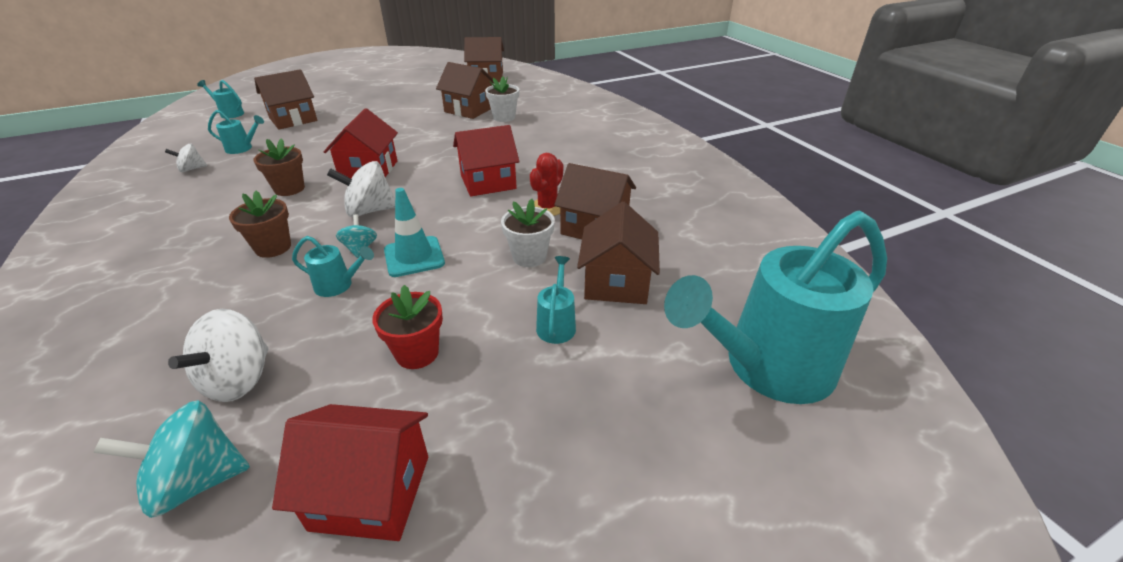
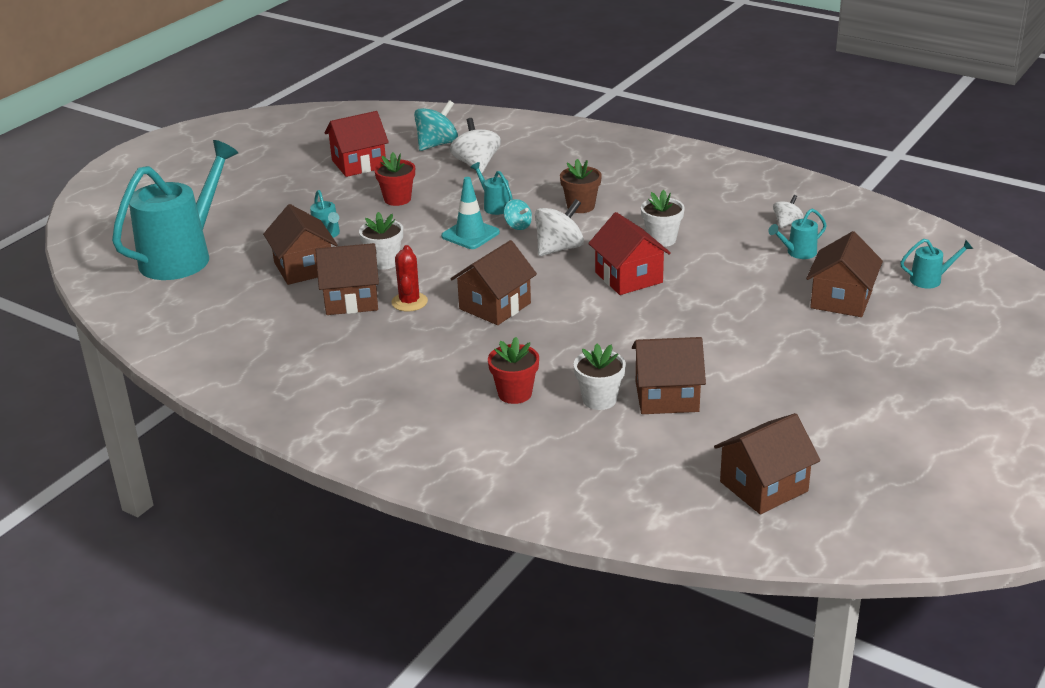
camera: 150 degrees right, 5 degrees down
brown flower pot [253,138,305,196] -> white flower pot [641,190,685,247]
turquoise watering can [292,236,374,297] -> turquoise watering can turned 75 degrees clockwise [470,162,513,215]
red house [453,125,520,197] -> brown house [450,240,537,325]
none -> red flower pot [488,337,539,404]

